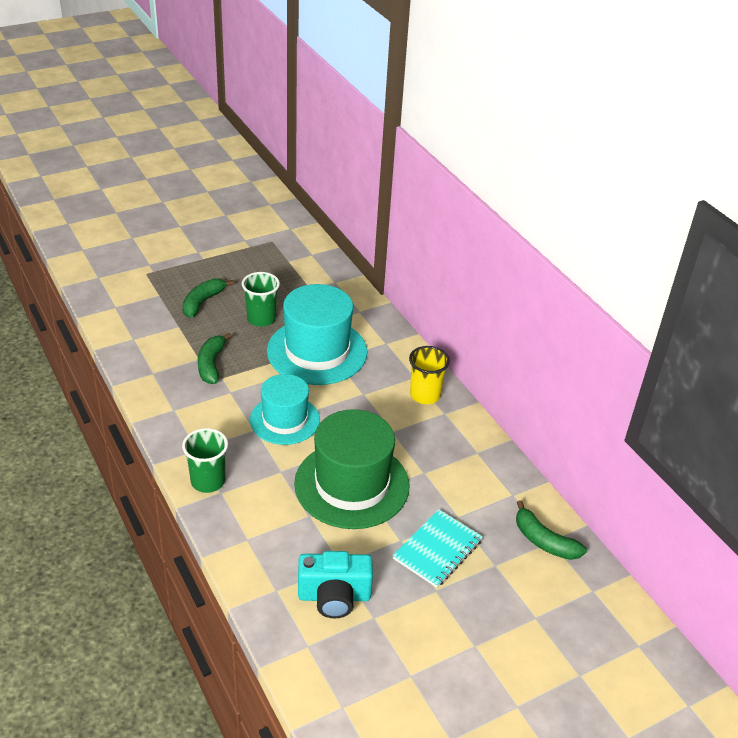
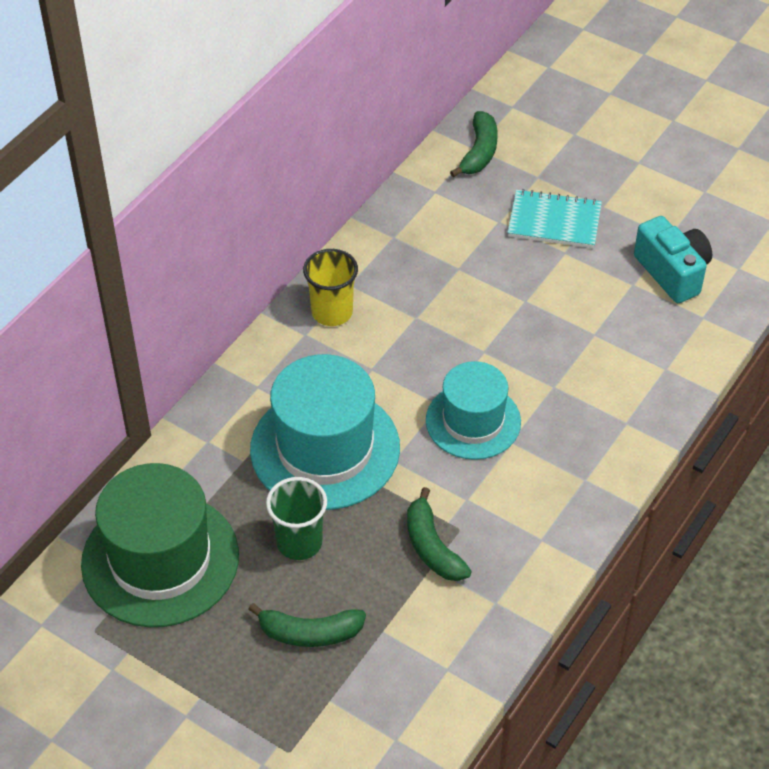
camera: 115 degrees left, 10 degrees up
green cup [182,428,228,493] -> none
green banana [198,333,232,384] -> green banana turned 90 degrees clockwise [407,487,472,581]
green hat [294,409,410,529] -> green hat moved to [81,463,239,627]

